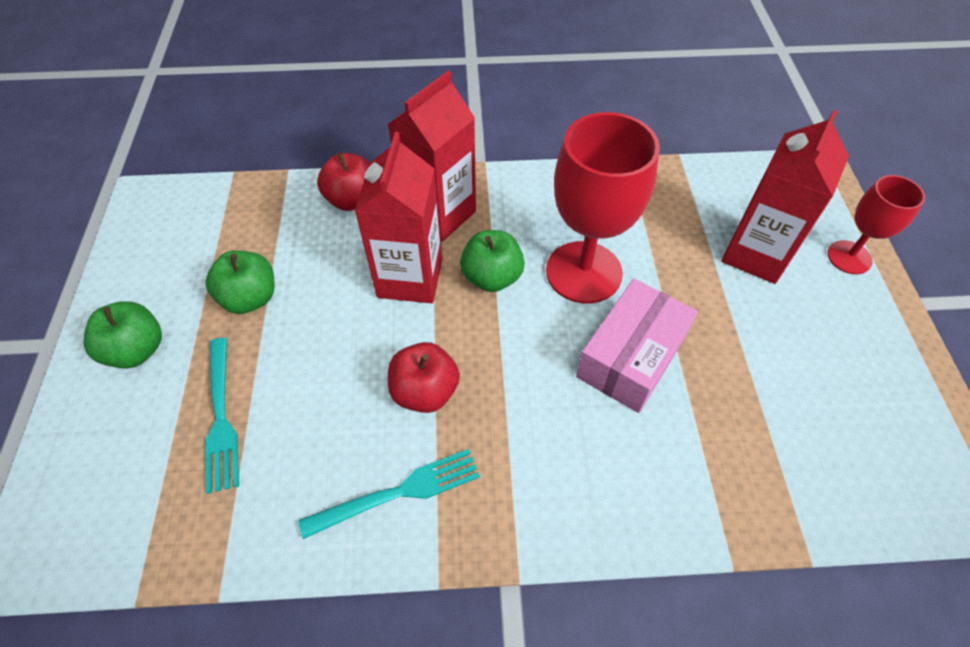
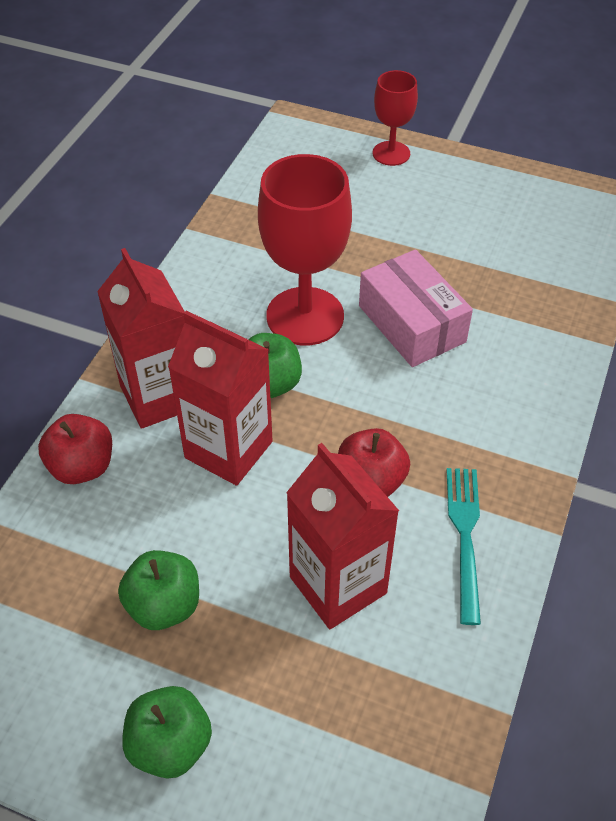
camera: 65 degrees left, 5 degrees down
turquoise fork [205,338,239,494] -> none
red carton [721,110,849,284] -> red carton moved to [286,443,399,629]

